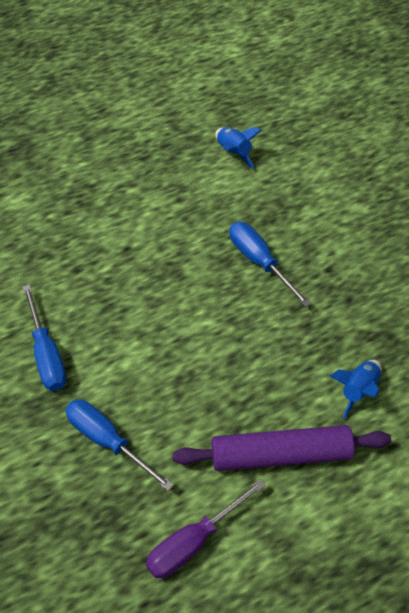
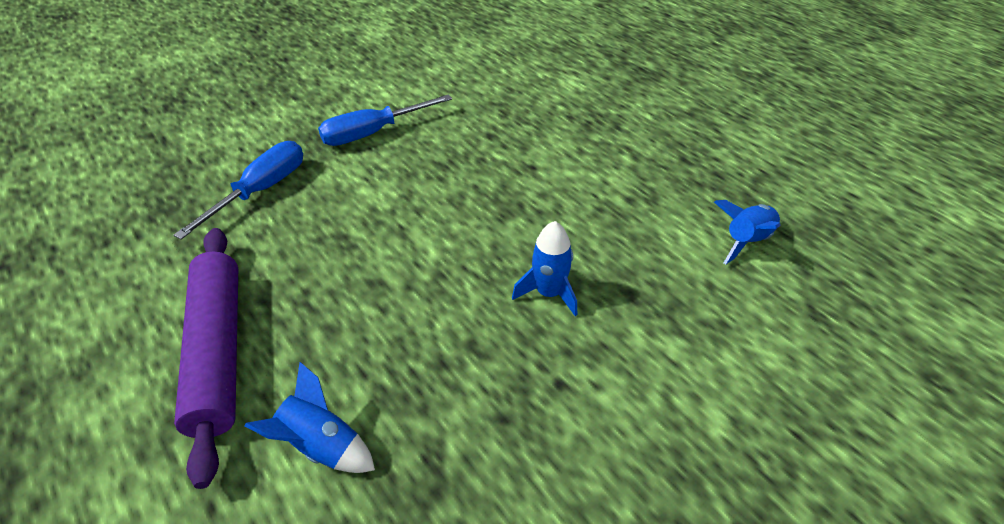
camera: 80 degrees right, 10 degrees down
purple screwdriver [146,479,266,578] -> none
blue screwdriver [229,222,311,307] -> blue rocket [512,221,577,316]

